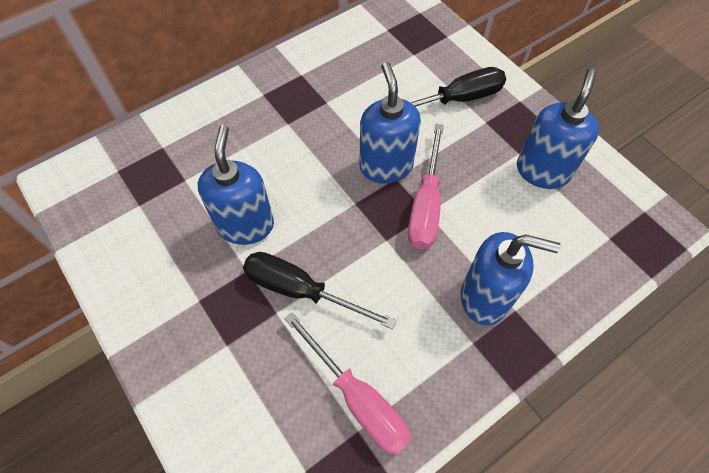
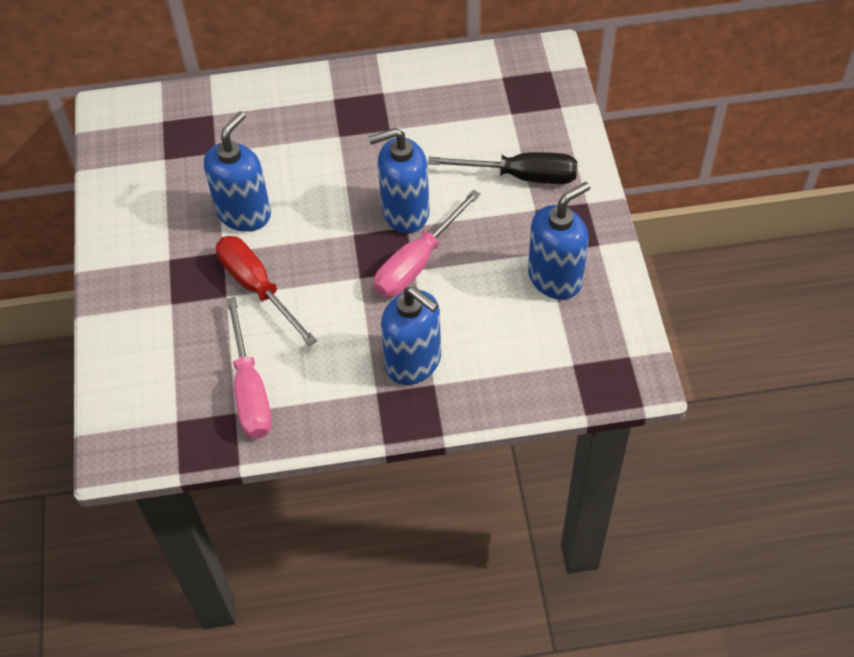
camera: 30 degrees right, 5 degrees down
black screwdriver [243,252,396,329] -> red screwdriver [216,236,317,346]
blue soap dispenser [359,62,421,184] -> blue soap dispenser turned 120 degrees counterclockwise [368,128,429,233]

